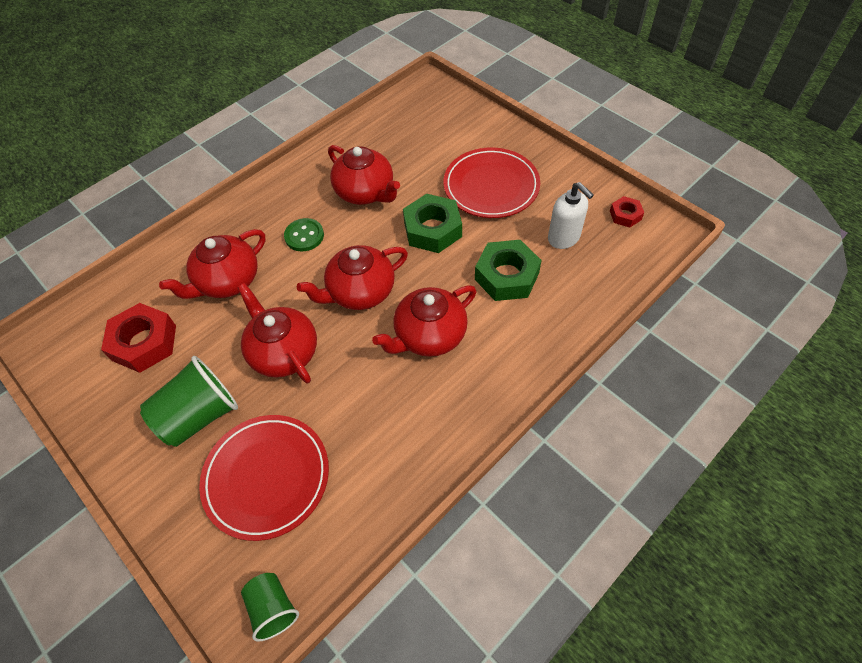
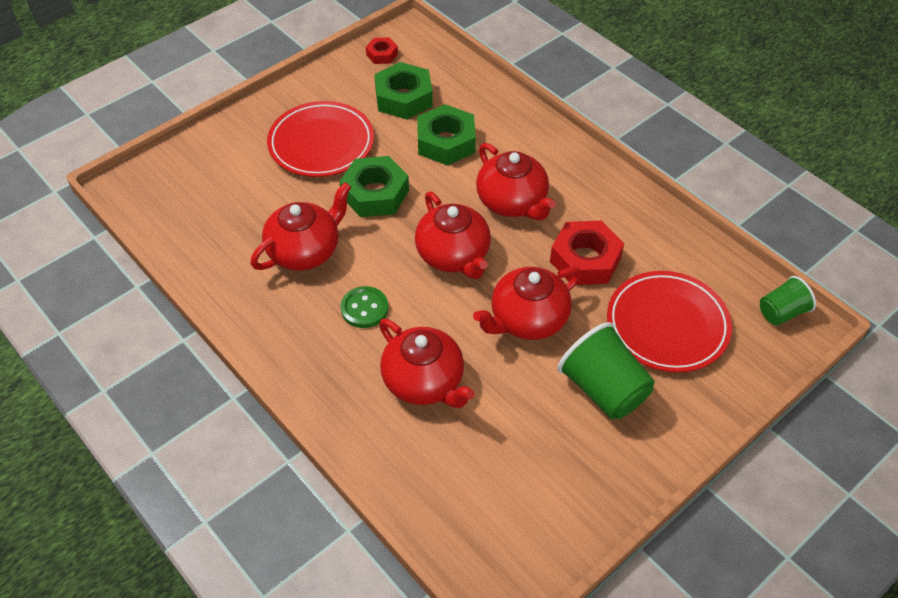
camera: 90 degrees left, 5 degrees down
red nut [101,303,176,373] -> red nut moved to [550,221,624,285]
white soap dispenser [548,182,594,249] -> green nut [374,62,433,119]

